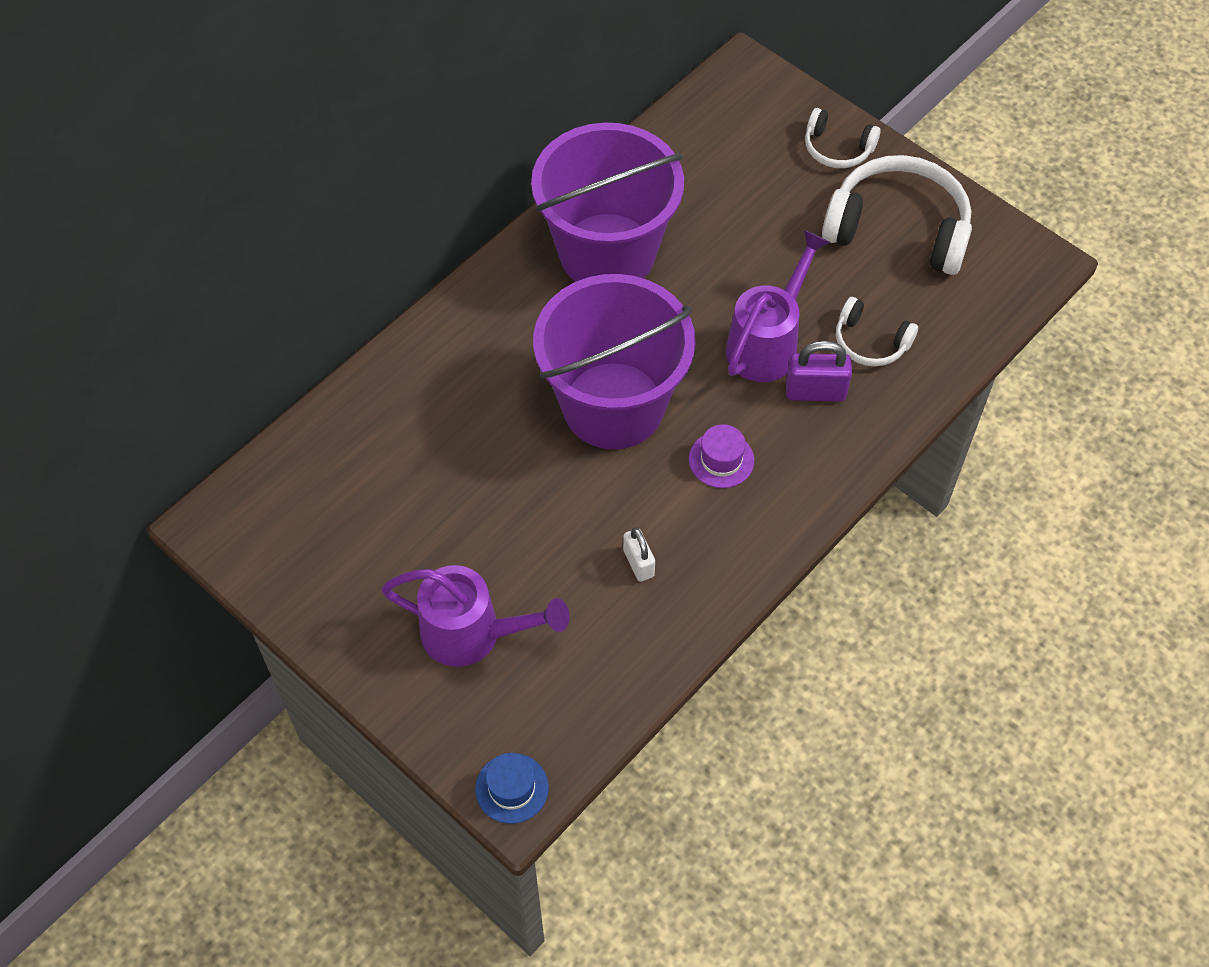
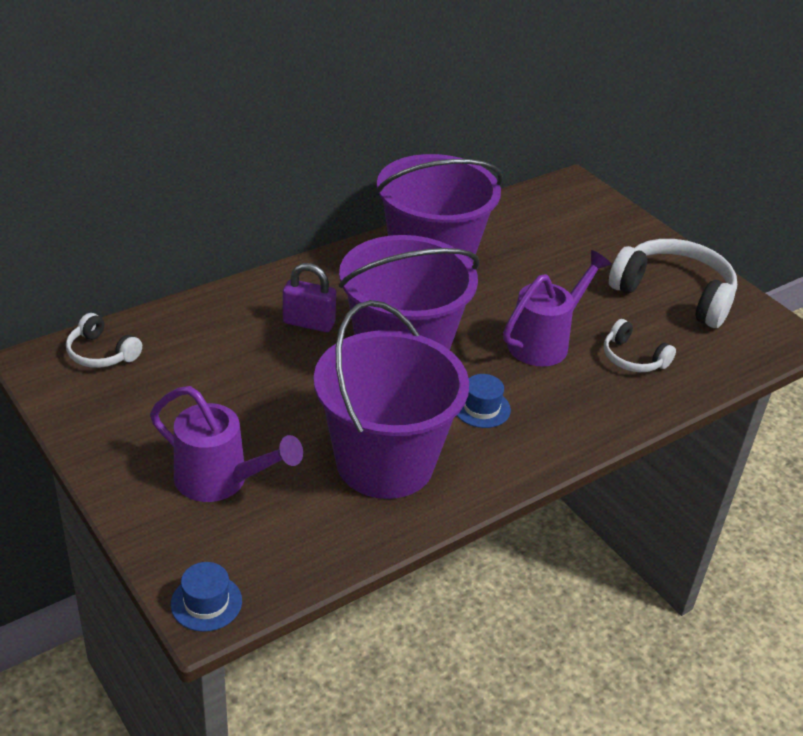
camera: 10 degrees right, 20 degrees down
white padlock [623,527,655,582] -> purple bucket [314,300,469,499]
purple hat [689,424,754,488] -> blue hat [456,374,511,428]
purple padlock [786,341,852,402] -> purple padlock moved to [283,263,336,332]
white headphones [805,108,881,168] -> white headphones moved to [66,313,142,368]

